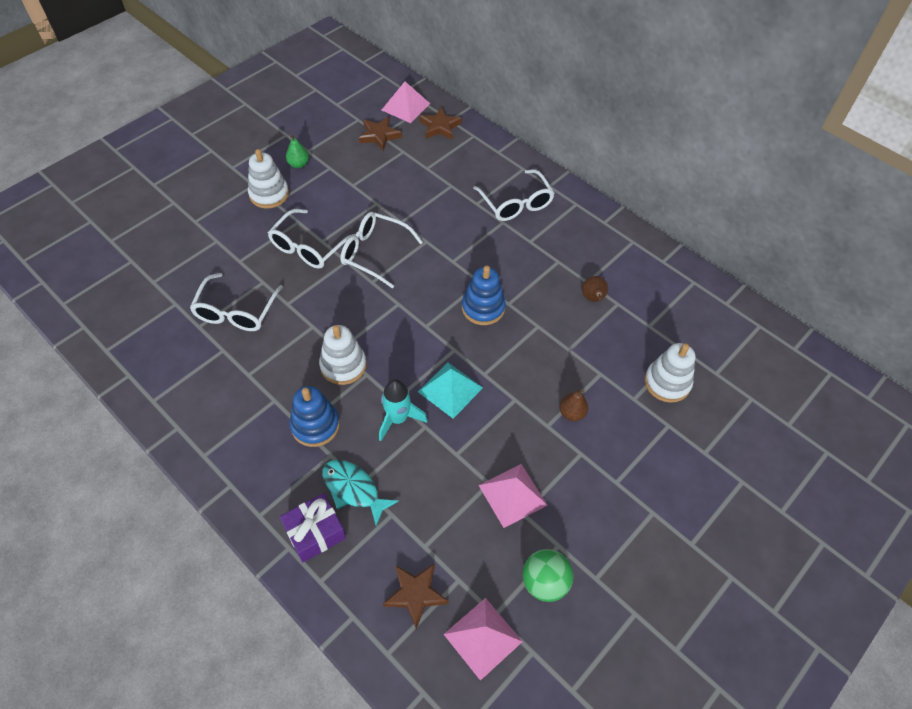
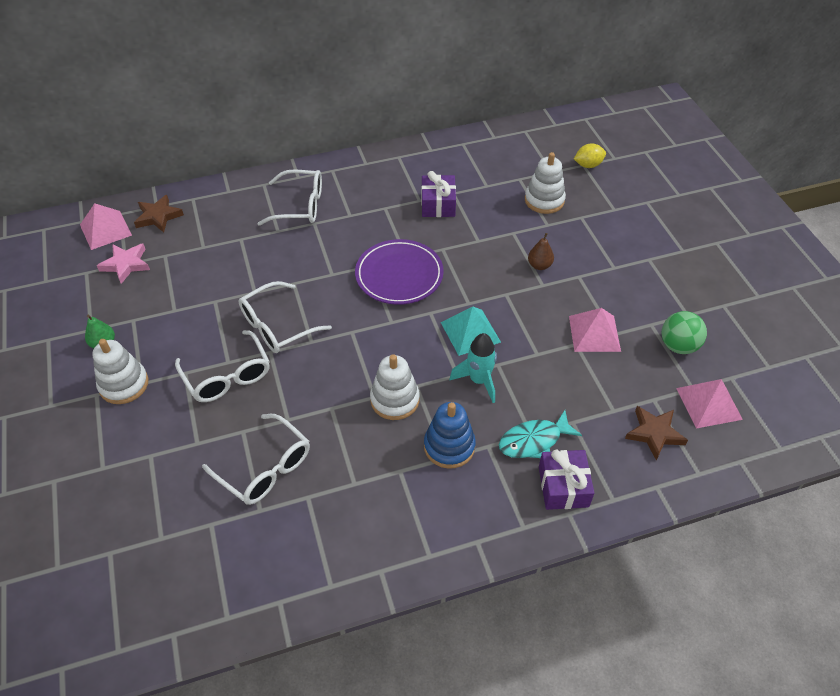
camera: 60 degrees left, 5 degrees down
brown star [359,117,402,151] -> pink star [97,244,150,284]
blue stacking toy [462,266,506,325] -> purple plate [355,239,444,305]
brown pear [582,276,608,302] -> purple gift [421,171,456,217]
none -> yellow lemon [574,143,606,168]

